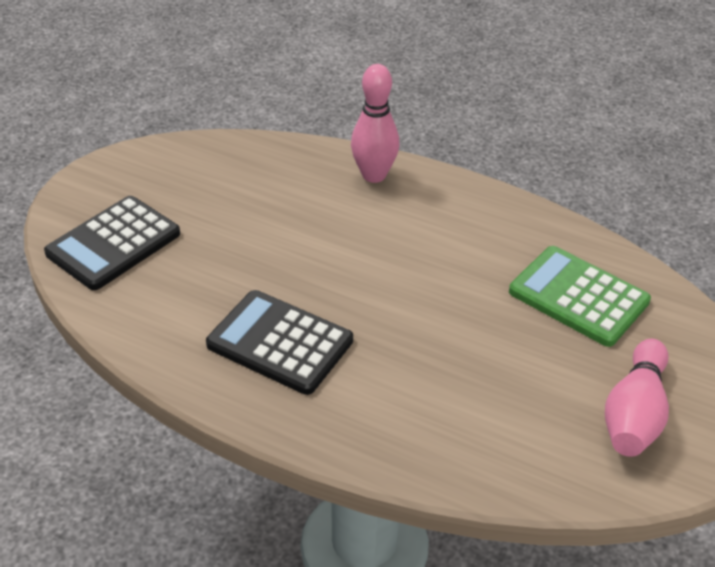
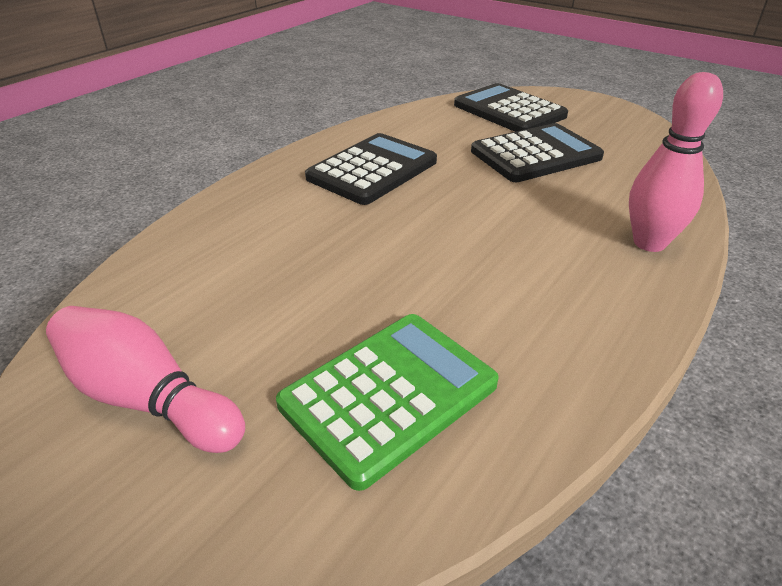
camera: 100 degrees right, 5 degrees down
none -> black calculator [471,123,604,182]

